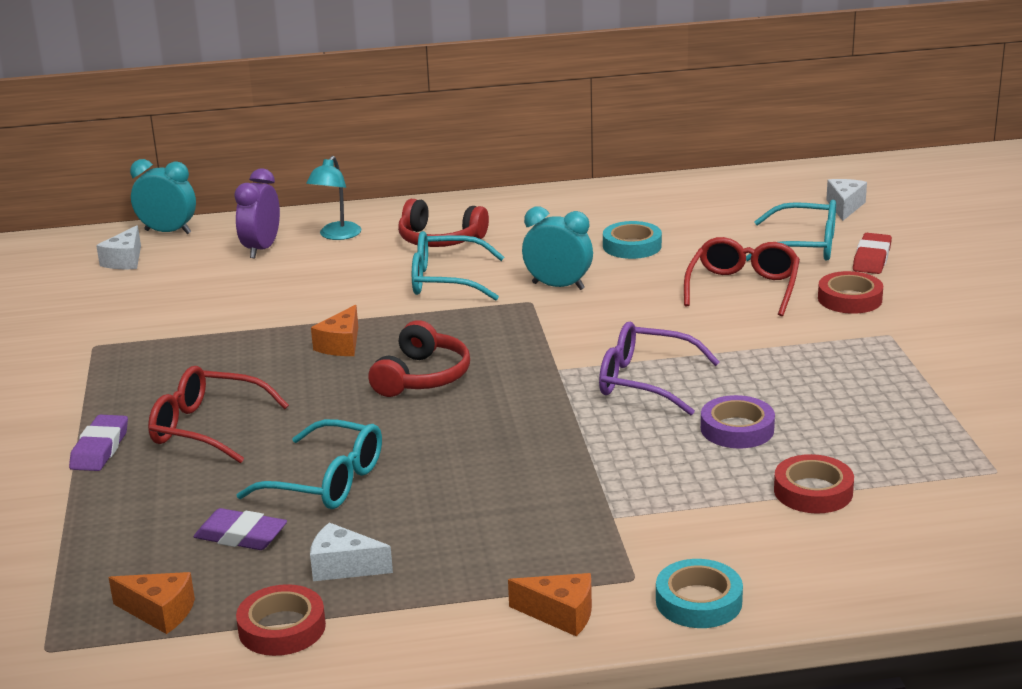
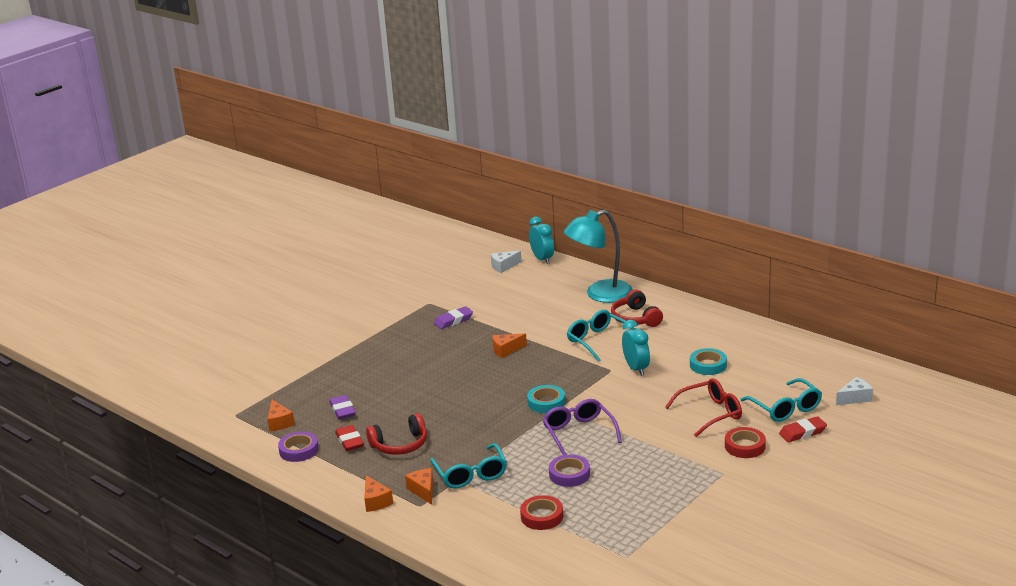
camera: 50 degrees right, 0 degrees up
purple eraser [69,415,128,471] -> purple eraser moved to [434,306,473,329]
red glasses [148,366,289,464] -> none
purple clock [234,169,280,258] -> none
red tape [236,584,326,656] -> purple tape [278,432,319,462]
turquoise glasses [237,419,382,509] -> turquoise glasses moved to [430,443,507,489]
turquoise lamp [306,156,361,240] -> turquoise lamp [564,210,633,303], size x1.90
white cheese [310,522,393,581] -> red eraser [335,425,364,451]
red headphones [368,320,470,397] -> red headphones moved to [366,413,427,455]
turquoise tape [656,559,743,628] -> turquoise tape moved to [527,385,565,413]
none -> orange cheese [405,468,433,505]

